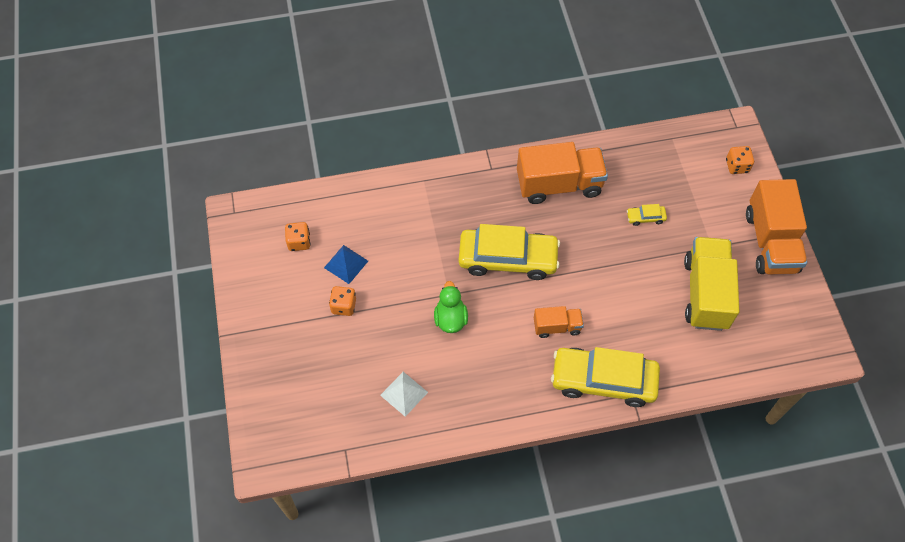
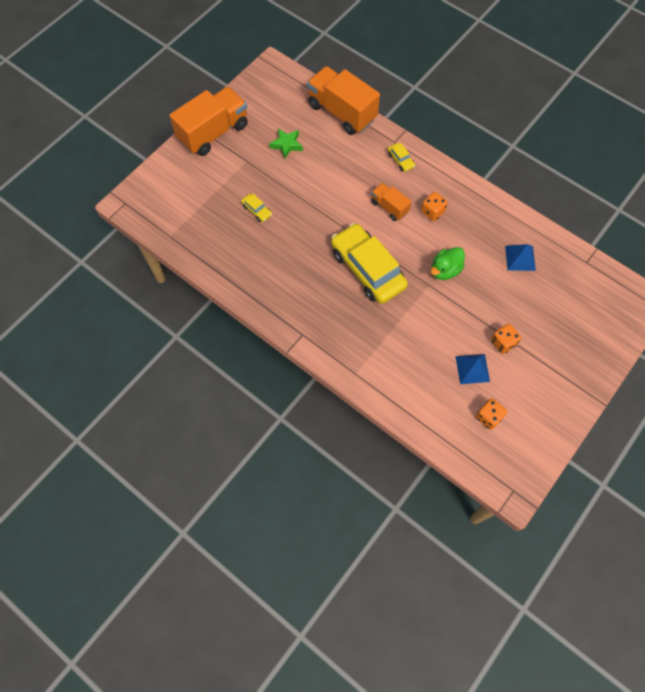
camera: 130 degrees left, 5 degrees up
white pyramid [380,372,428,417] -> blue pyramid [505,244,536,271]
orange truck [517,142,608,204] -> orange truck moved to [307,66,380,135]
yellow car [551,347,660,407] -> yellow car [388,143,415,172], size x0.40
yellow truck [684,237,739,331] -> green star [269,128,303,159]
orange dice [726,146,754,174] -> orange dice moved to [421,192,448,221]

